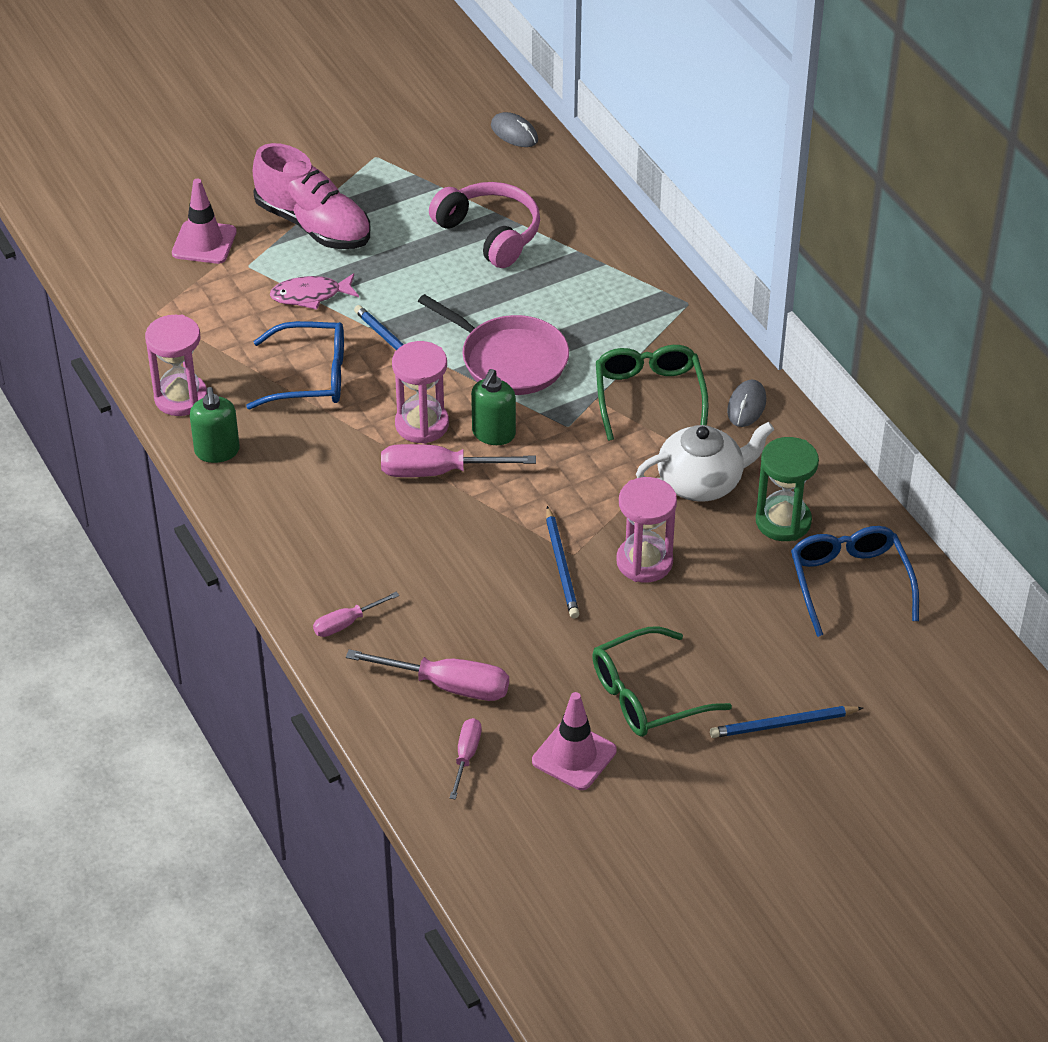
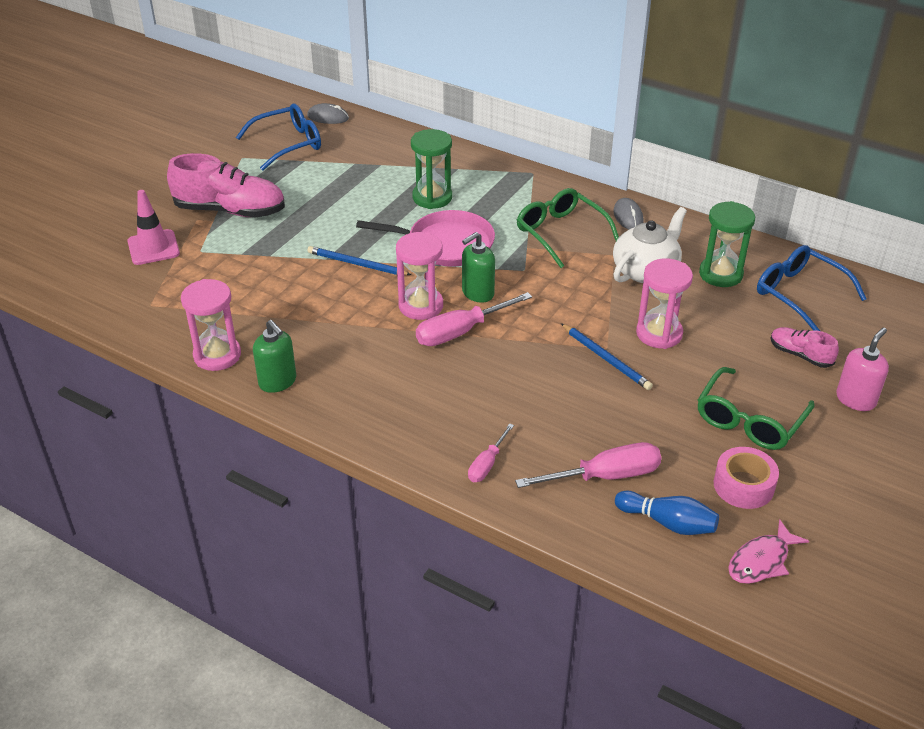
camera: 30 degrees left, 5 degrees down
blue glasses [246,321,344,409] -> blue glasses moved to [236,104,321,171]
pink fish [270,273,359,310] -> pink fish moved to [728,519,809,584]
pink headphones [429,182,540,268] -> none
pink screwdriver [449,718,482,800] -> blue bowling pin [615,490,719,535]
green soap dispenser [471,369,516,445] -> green soap dispenser turned 60 degrees clockwise [462,232,495,303]
pink traffic cone [532,692,617,790] -> pink tape [714,447,779,509]
blue pencil [710,706,863,738] -> pink soap dispenser [836,328,889,411]
none -> green hourglass [411,129,452,209]
none -> pink shoe [770,327,839,368]

